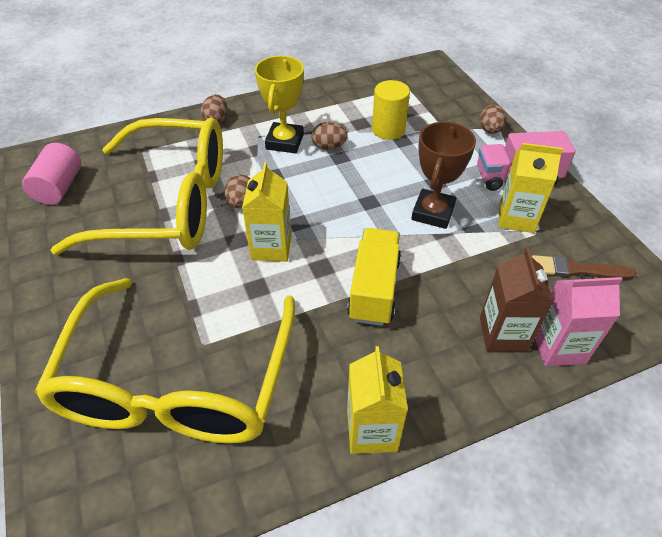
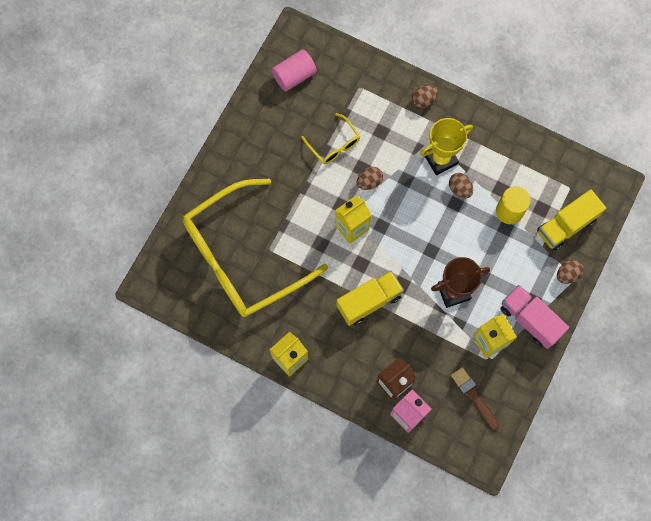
camera: 50 degrees right, 25 degrees up
yellow glasses [51,118,223,255] -> yellow glasses [301,113,360,164], size x0.41
none -> yellow truck [537,190,606,251]

